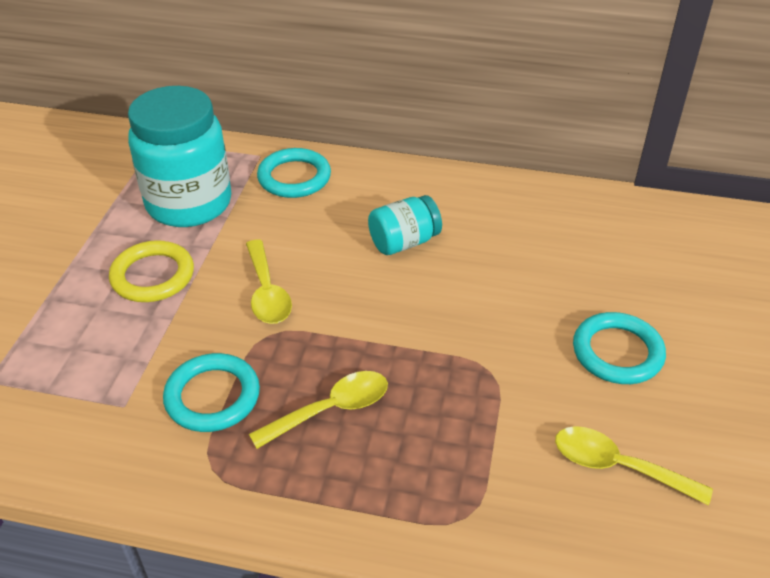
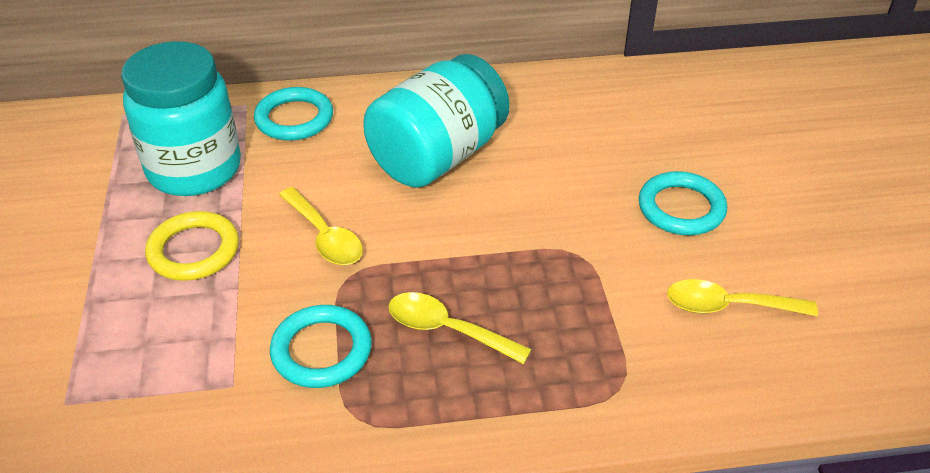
camera: 20 degrees left, 0 degrees up
yellow spoon [249,371,388,449] -> yellow spoon turned 105 degrees counterclockwise [388,292,532,364]
turquoise jar [368,195,442,255] -> turquoise jar [363,54,510,188], size x1.93

